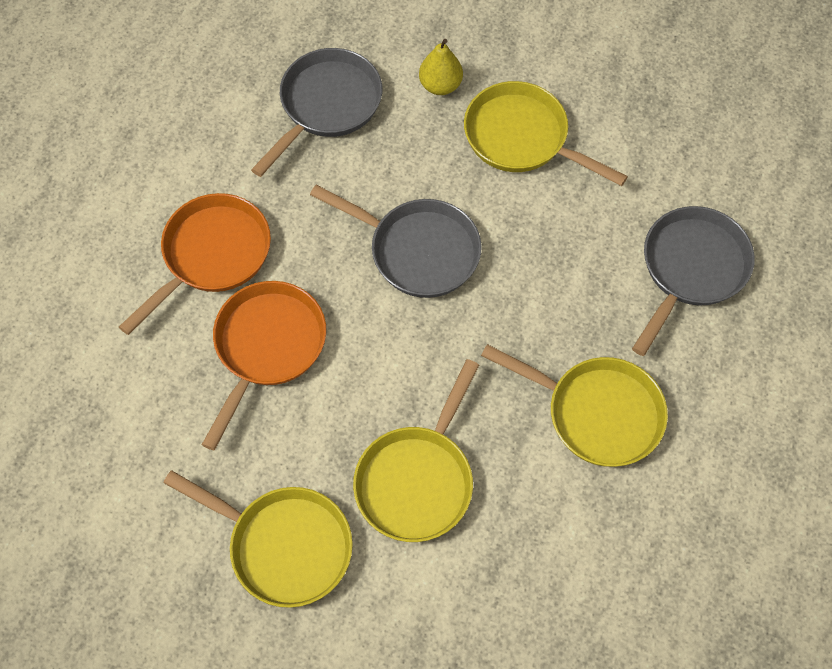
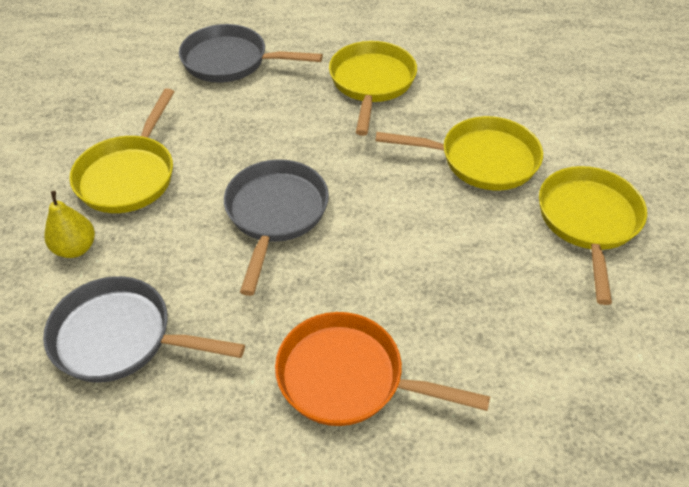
camera: 110 degrees left, 15 degrees down
orange pan [202,281,326,450] -> none

